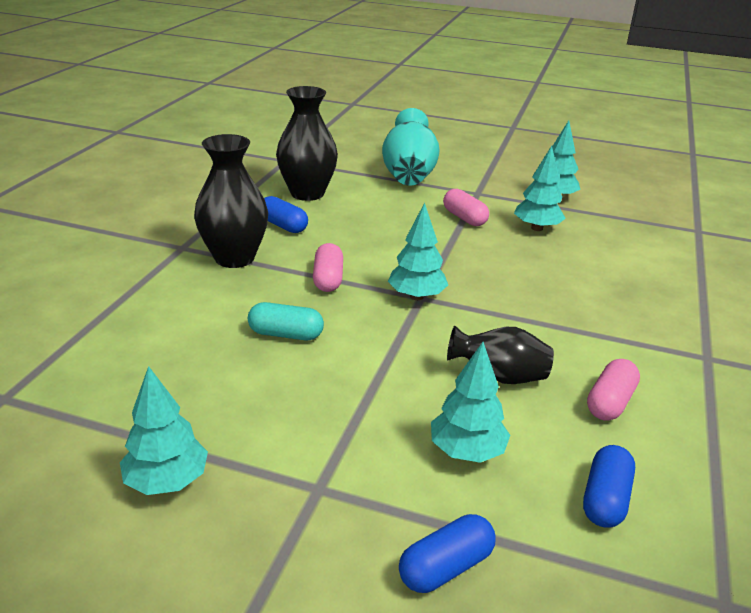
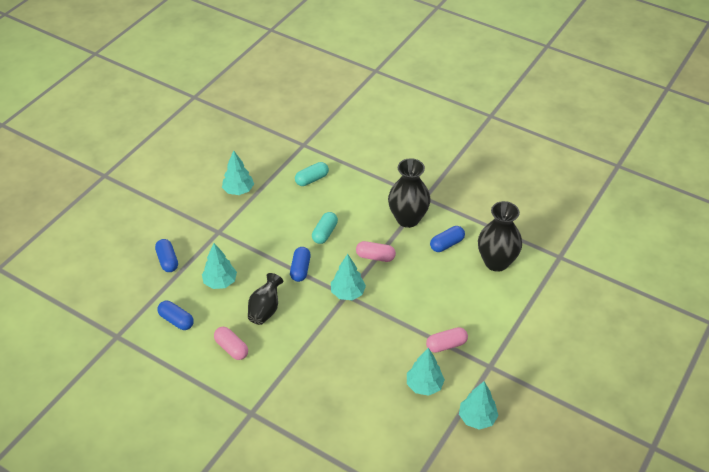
camera: 105 degrees right, 15 degrees up
turquoise vase [382,108,440,186] -> none
none -> blue capsule [290,247,311,282]
none -> turquoise capsule [295,162,329,186]

